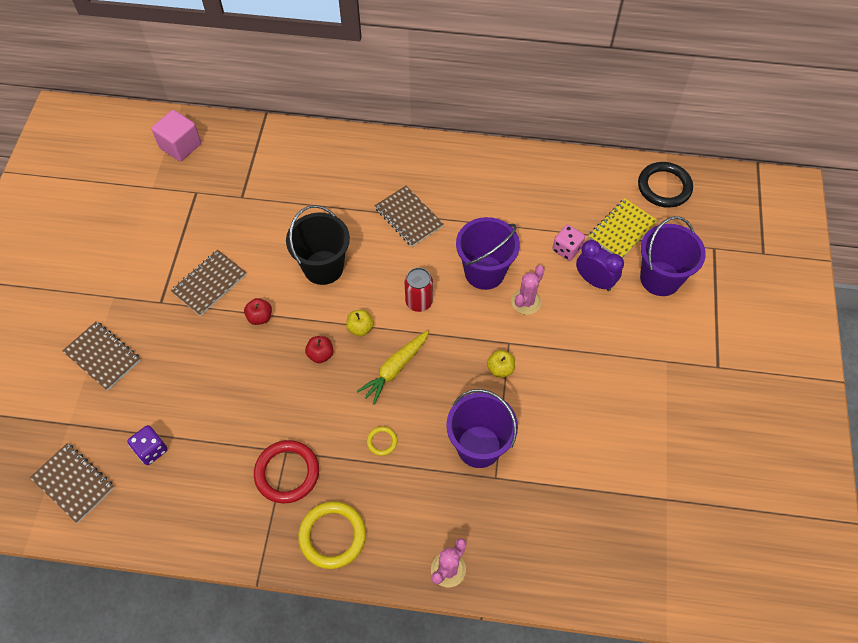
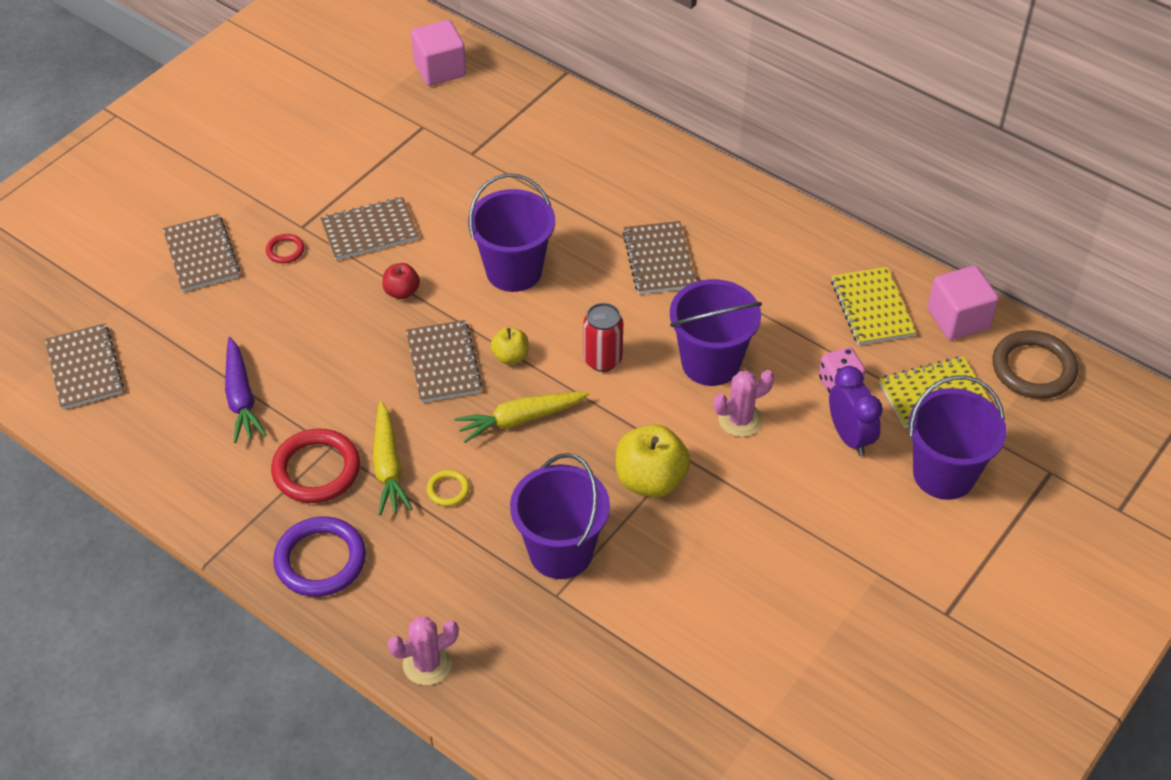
camera: 30 degrees right, 10 degrees down
purple dice [127,425,168,465] -> none
black bucket [286,205,350,285] -> purple bucket [468,173,555,292]
yellow ring [298,501,366,569] -> purple ring [273,516,366,597]
red apple [305,336,334,363] -> brown notebook [406,320,483,403]
yellow apple [487,350,515,378] -> yellow apple [616,424,690,497], size x1.83
black ring [638,162,693,208] -> brown ring [993,330,1078,399]
none -> purple carrot [225,337,267,443]
none -> red ring [266,234,304,263]
none -> yellow carrot [373,401,413,515]
none -> yellow notebook [831,267,916,345]
none -> pink cube [927,265,999,340]

